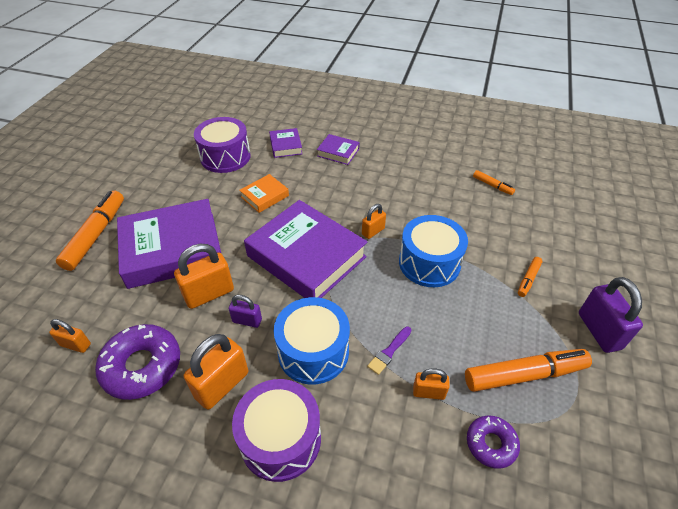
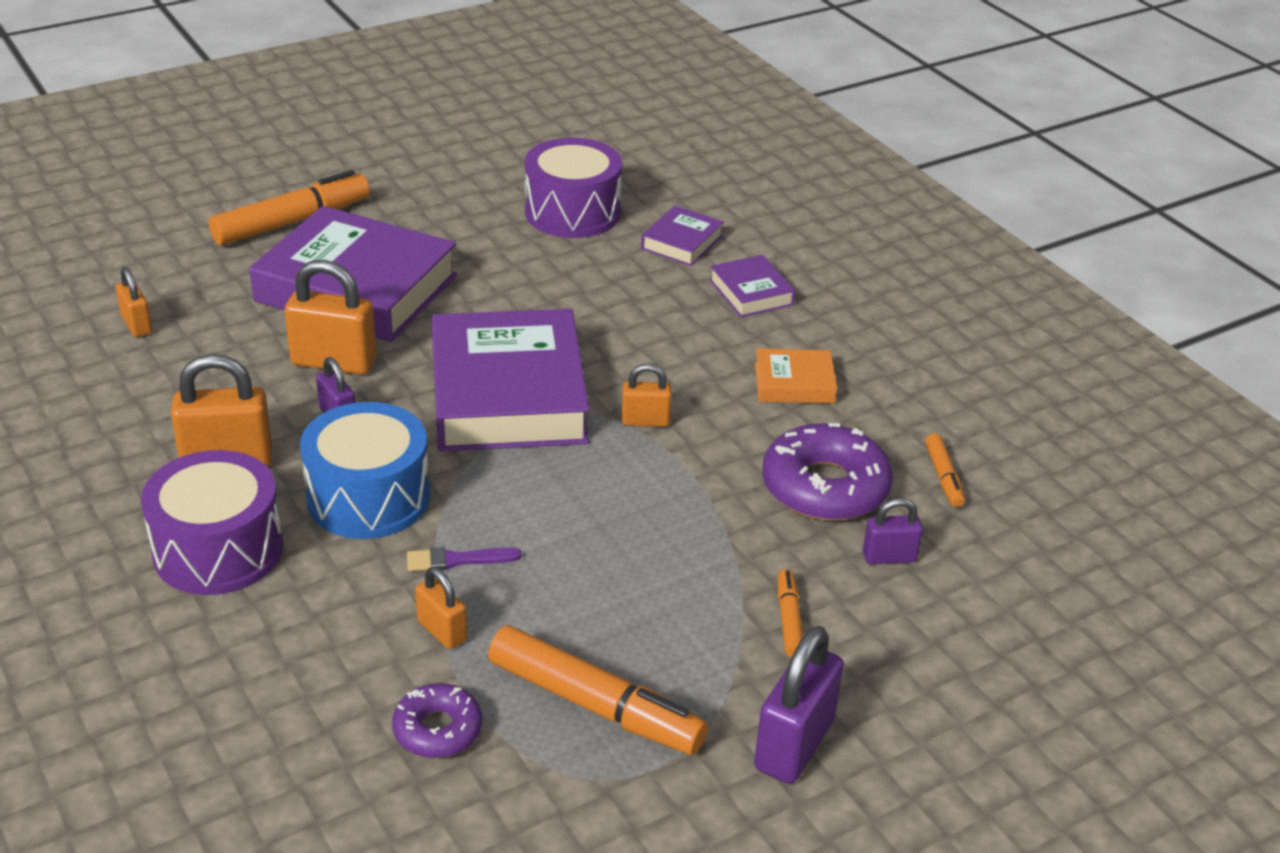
camera: 40 degrees right, 10 degrees down
purple donut [95,324,180,400] -> purple donut moved to [762,423,893,521]
orange book [239,174,289,213] -> orange book moved to [755,348,837,404]
blue drum [399,215,468,287] -> none
orange marker [518,257,542,297] -> orange marker turned 105 degrees clockwise [778,569,803,657]
none -> purple padlock [863,498,923,564]

